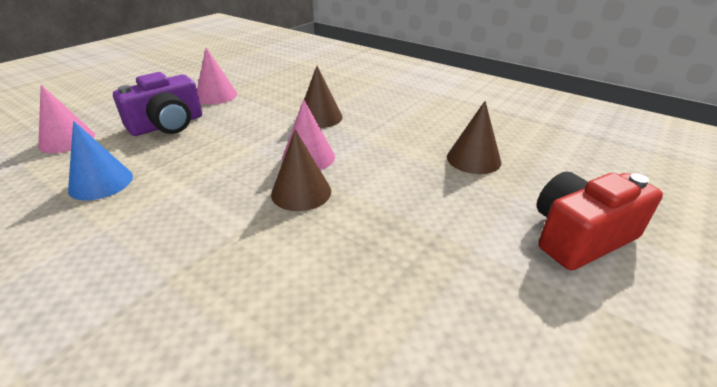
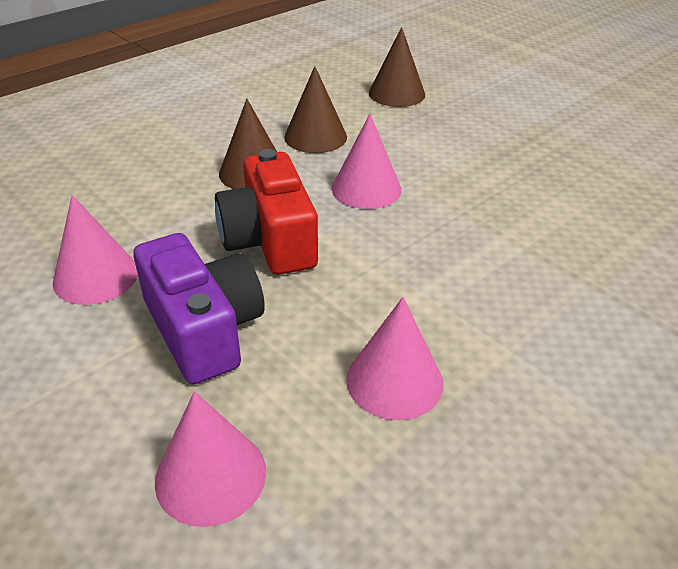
camera: 80 degrees left, 5 degrees up
blue cone [68,121,133,201] -> pink cone [346,297,443,420]
brown cone [271,130,331,211] -> brown cone moved to [284,66,347,153]
red camera [537,171,663,270] -> red camera moved to [215,149,318,275]

